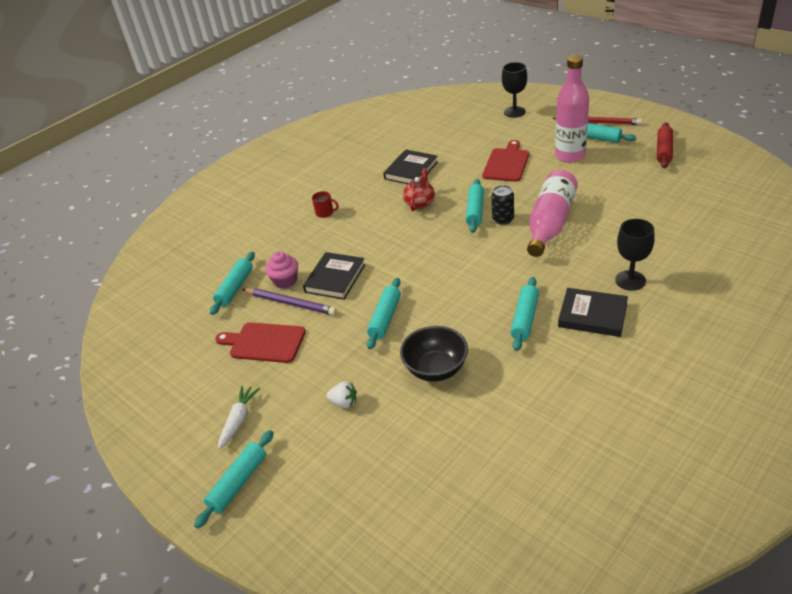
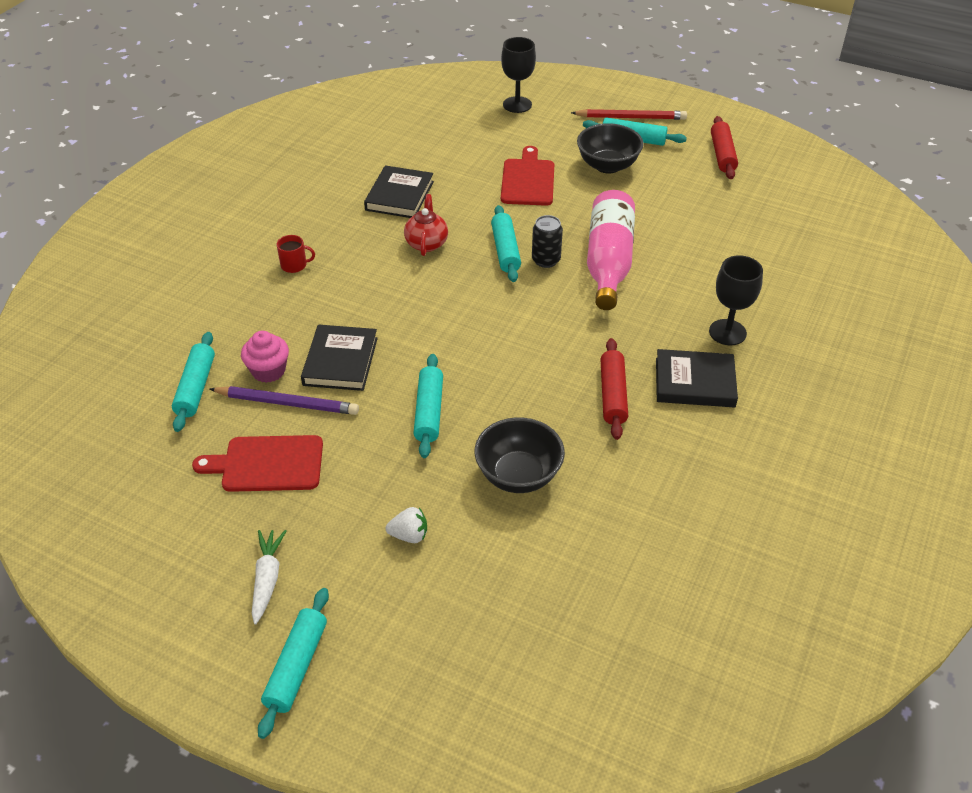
camera: 20 degrees left, 5 degrees up
turquoise rolling pin [511,277,539,351] -> red rolling pin [600,338,628,440]
pink bottle [555,55,589,163] -> black bowl [577,123,644,174]

